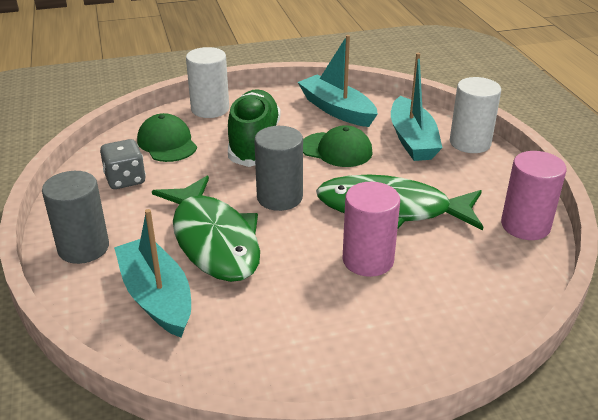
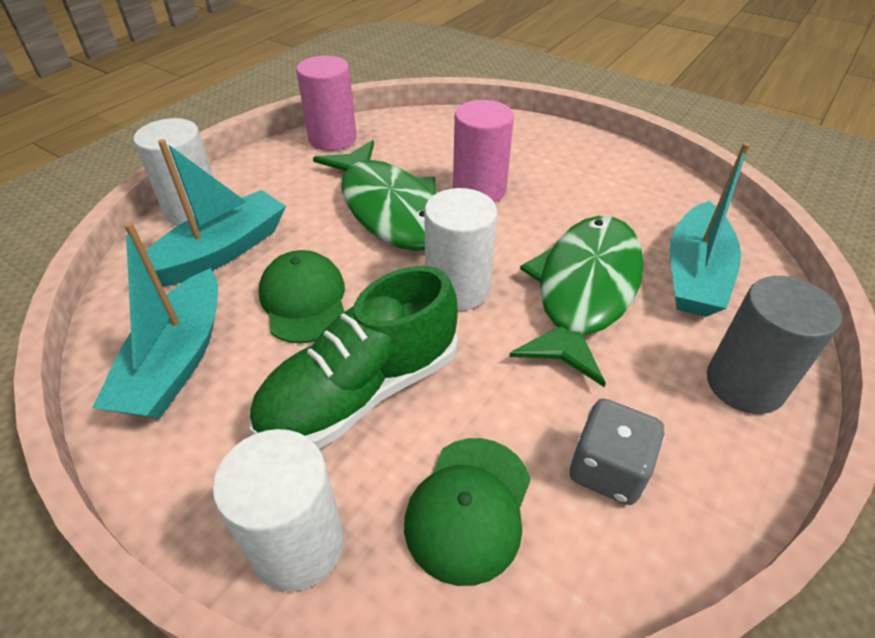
camera: 130 degrees left, 10 degrees up
grey cylinder [254,126,303,211] -> white cylinder [424,188,497,311]

